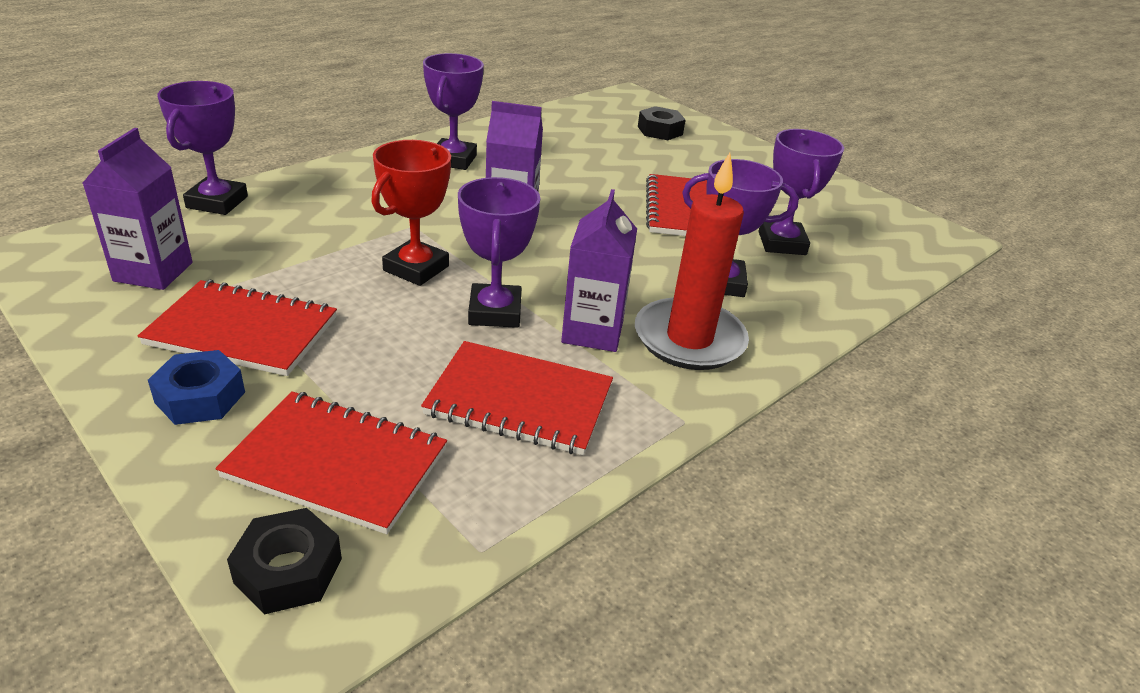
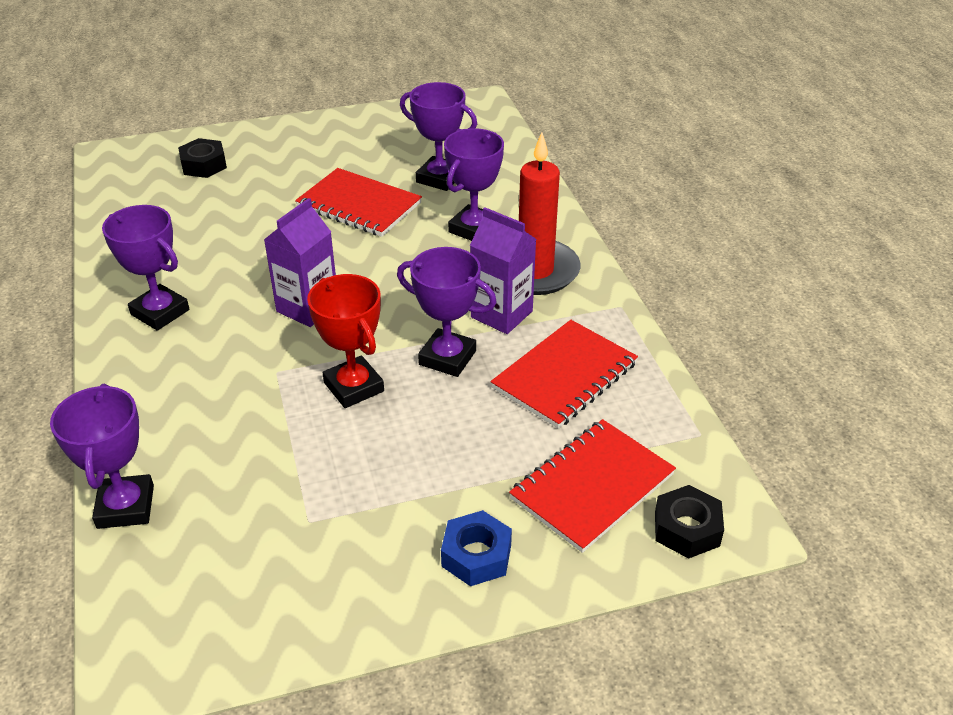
camera: 60 degrees left, 5 degrees up
purple carton [82,128,193,290] -> none
red notebook [138,280,337,376] -> none
purple trophy [157,81,248,215] -> purple trophy turned 45 degrees clockwise [50,384,154,529]

